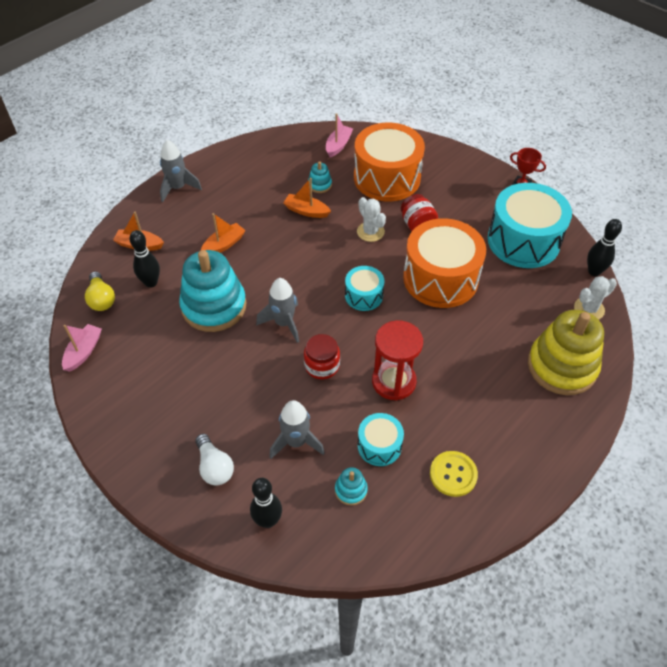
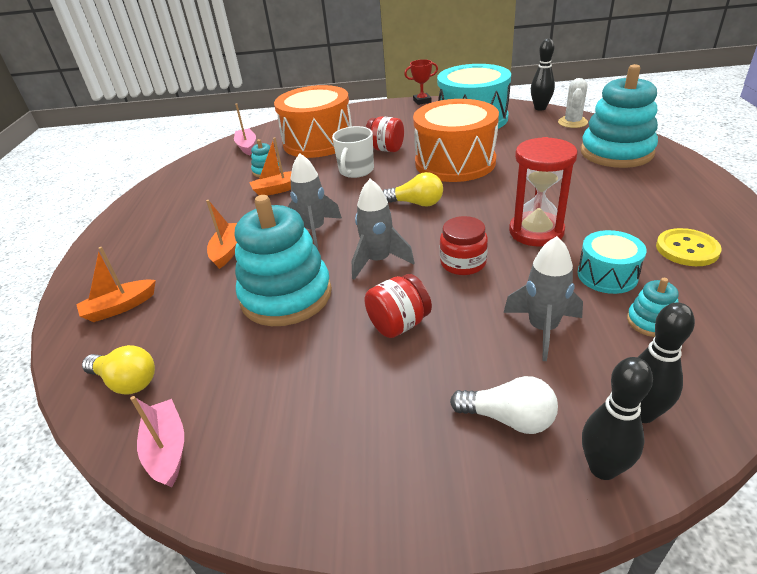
camera: 40 degrees left, 15 degrees down
black bowling pin [130,230,160,288] -> black bowling pin moved to [582,357,653,480]
grey rocket [160,140,202,202] -> grey rocket moved to [288,153,342,249]
turquoise drum [345,266,384,311] -> yellow light bulb [383,172,443,207]
white cactus [357,197,386,242] -> white mug [332,126,374,178]
yellow stacking toy [528,310,604,395] -> turquoise stacking toy [581,64,658,168]
none -> red jar [364,274,432,338]

